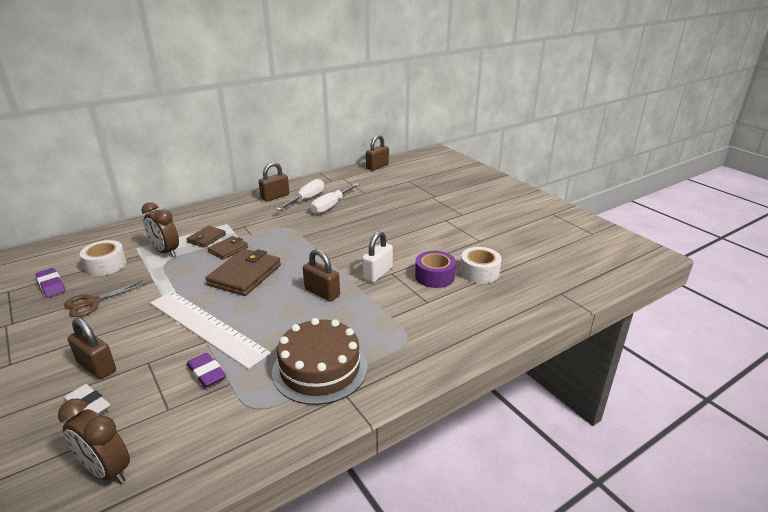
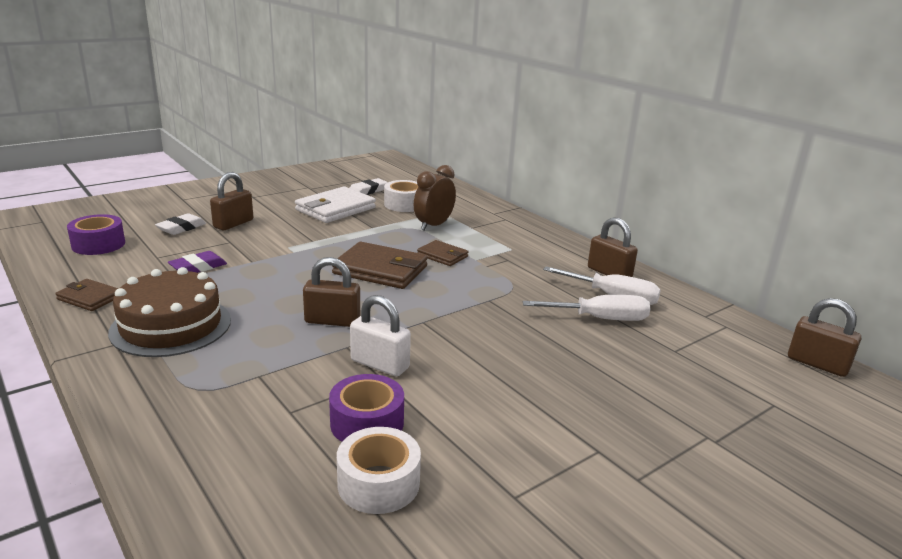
camera: 85 degrees right, 5 degrees down
purple eraser [36,268,65,297] -> white eraser [350,178,388,195]
brown clock [58,398,130,484] -> purple tape [67,214,125,255]
brown scissors [64,280,147,317] -> white wallet [295,187,376,223]
white ruler [150,291,271,369] -> none
brown wallet [187,226,226,248] -> brown wallet moved to [55,279,119,311]
brown padlock [303,249,340,302] -> brown padlock turned 60 degrees clockwise [303,257,360,327]
white screwdriver [311,183,359,214] -> white screwdriver turned 150 degrees clockwise [523,295,650,321]

